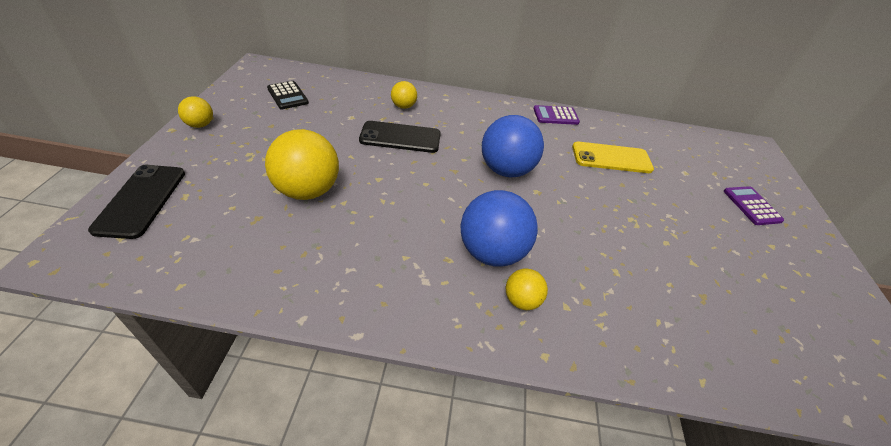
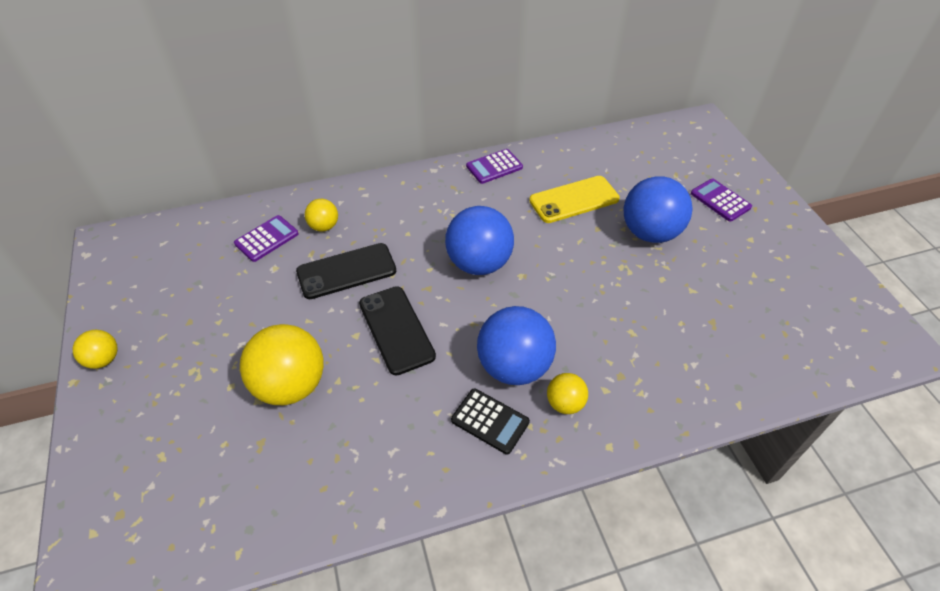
camera: 20 degrees left, 5 degrees up
black phone [88,165,185,239] -> black phone moved to [359,286,436,376]
black calculator [267,81,309,109] -> black calculator moved to [451,388,530,455]
none -> purple calculator [234,215,299,262]
none -> blue ball [624,176,692,243]

